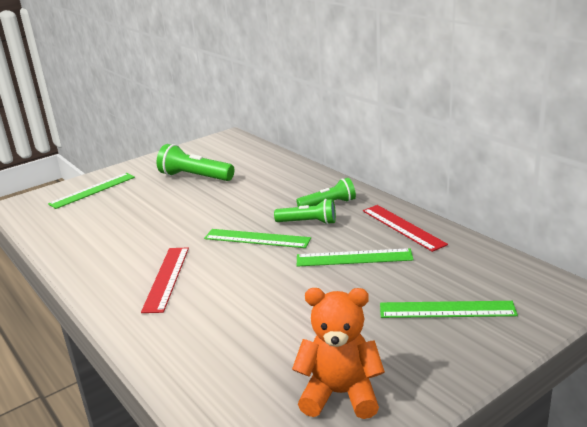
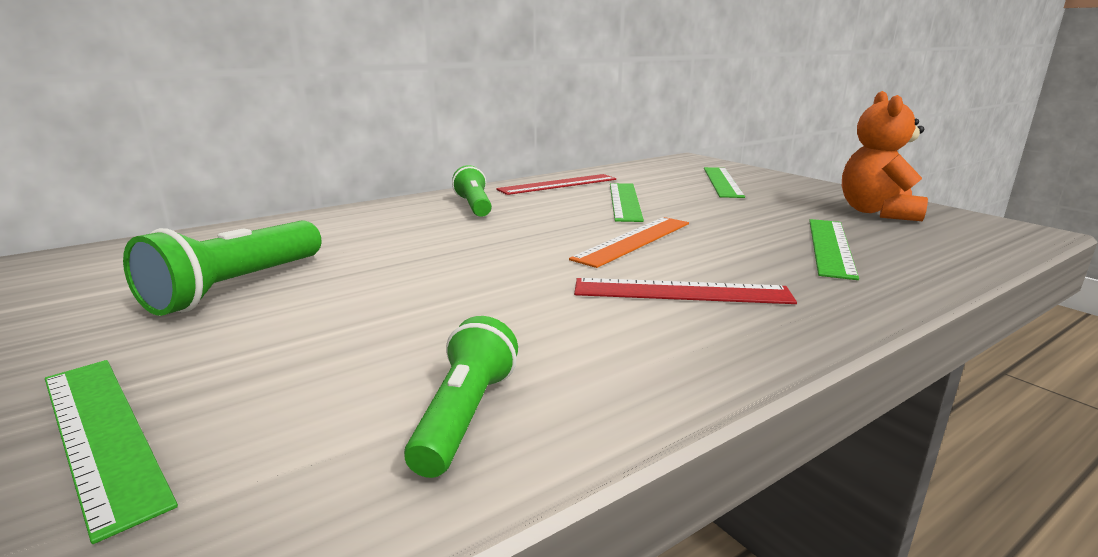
camera: 90 degrees left, 5 degrees down
green ruler [204,229,311,248] -> green ruler moved to [809,219,859,280]
green flashlight [274,199,336,225] -> green flashlight moved to [404,316,518,478]
none -> orange ruler [569,217,689,268]

